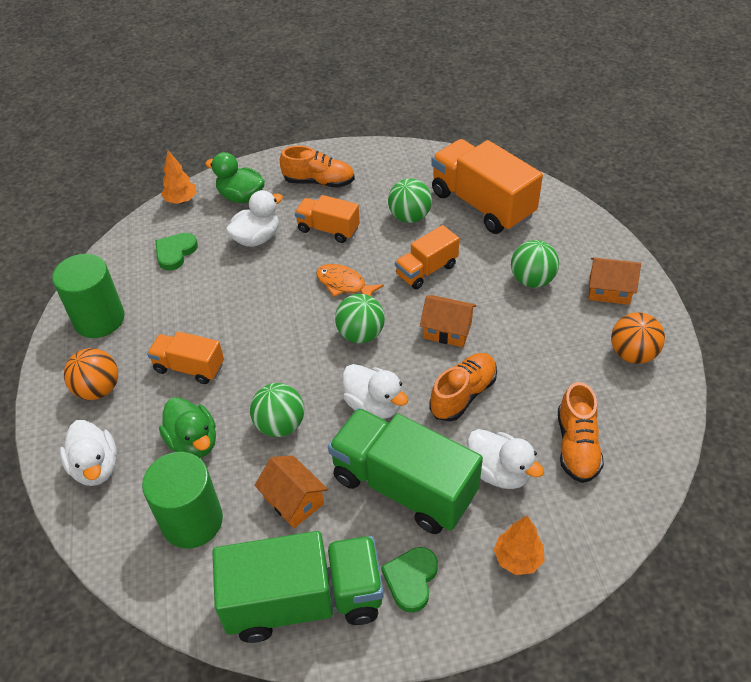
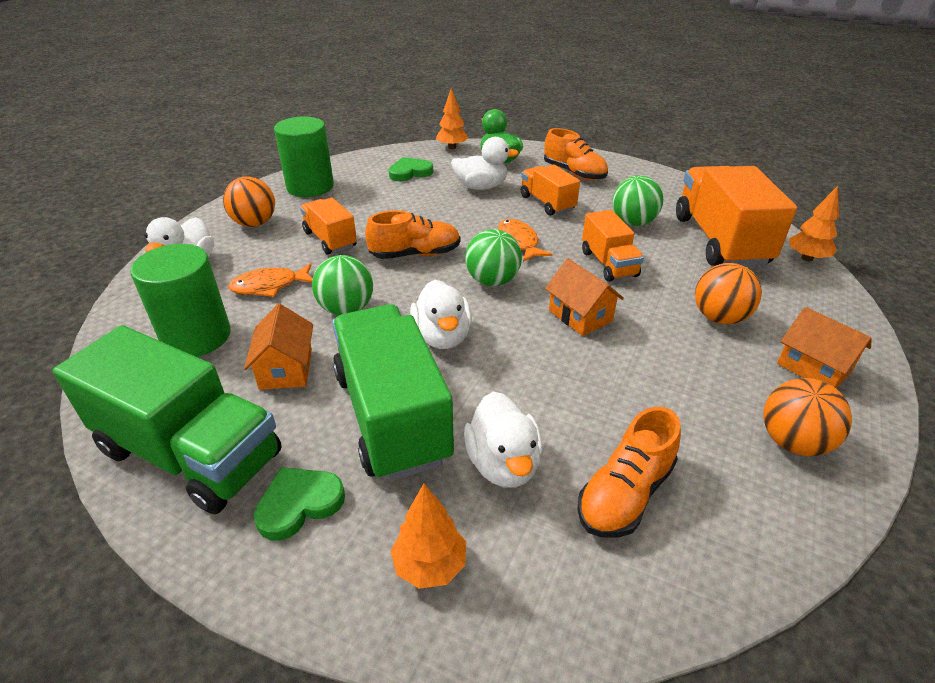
camera: 35 degrees right, 10 degrees down
green duck [159,397,216,458] -> orange fish [228,263,313,297]
orange truck [395,225,459,289] -> orange truck turned 105 degrees counterclockwise [582,210,644,282]
orange shoe [430,353,497,421] -> orange shoe moved to [365,210,460,259]
green ball [511,240,559,288] -> orange ball [695,263,762,324]
none -> orange tree [789,186,839,261]

